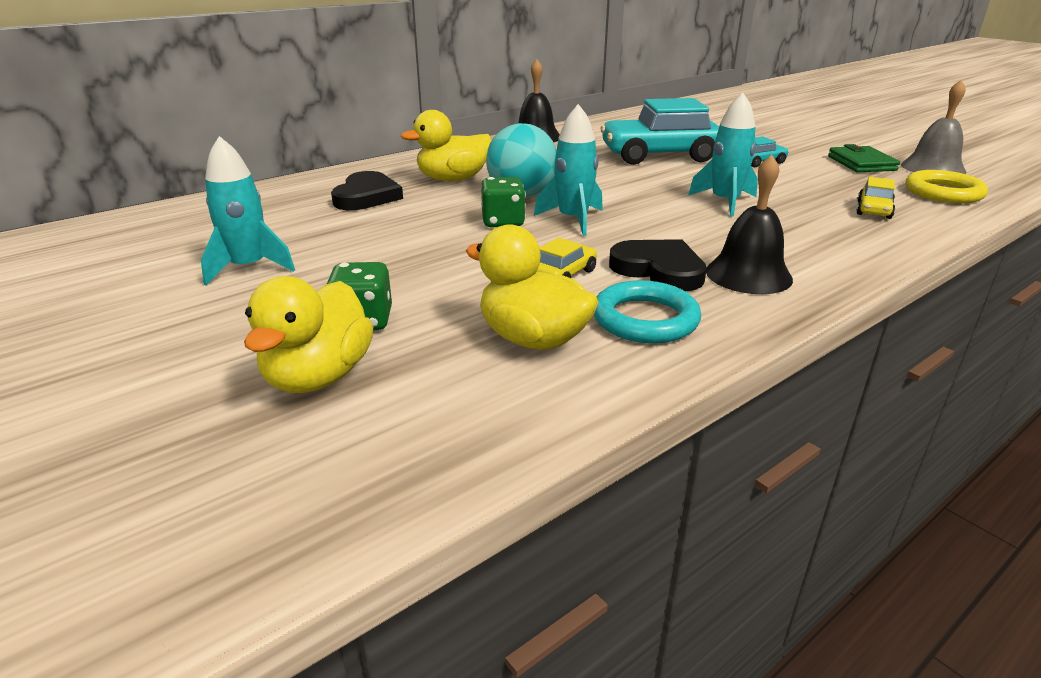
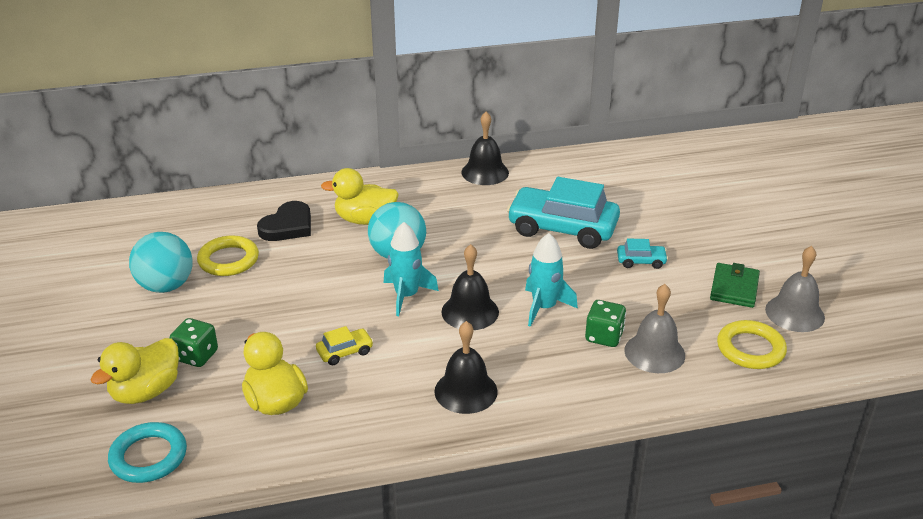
camera: 25 degrees right, 5 degrees up
turquoise rocket [201,136,295,285] -> turquoise ball [129,232,193,293]
green dice [481,177,526,228] -> green dice moved to [585,300,626,347]
turquoise ring [594,280,701,343] -> turquoise ring moved to [108,422,187,483]
black heart [609,239,707,291] -> none
yellow car [856,177,895,219] -> grey bell [624,284,685,373]
none -> yellow ring [197,235,259,276]
none -> black bell [441,244,499,330]

